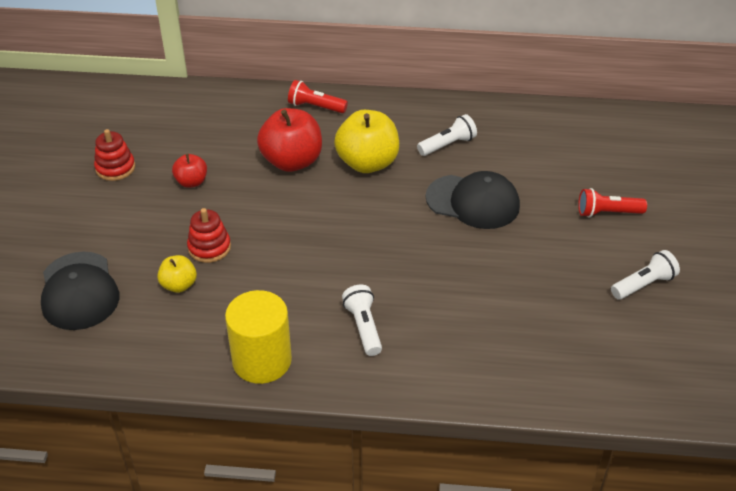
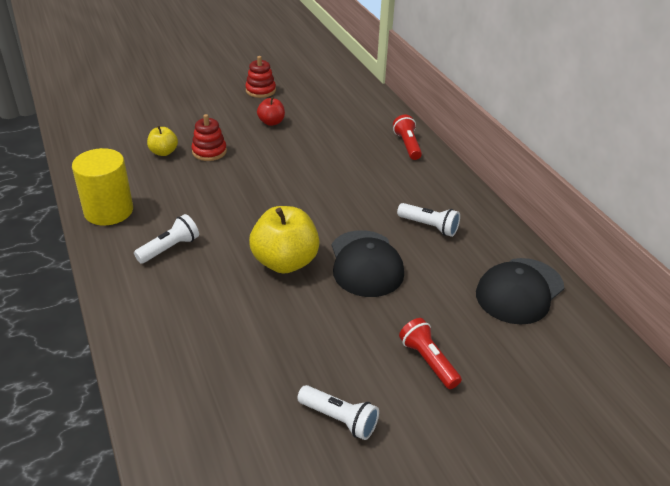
camera: 60 degrees right, 5 degrees down
black cap [41,252,119,330] -> black cap moved to [476,258,564,325]
red apple [257,108,322,172] -> none
yellow apple [334,110,399,173] -> yellow apple moved to [249,206,320,273]

